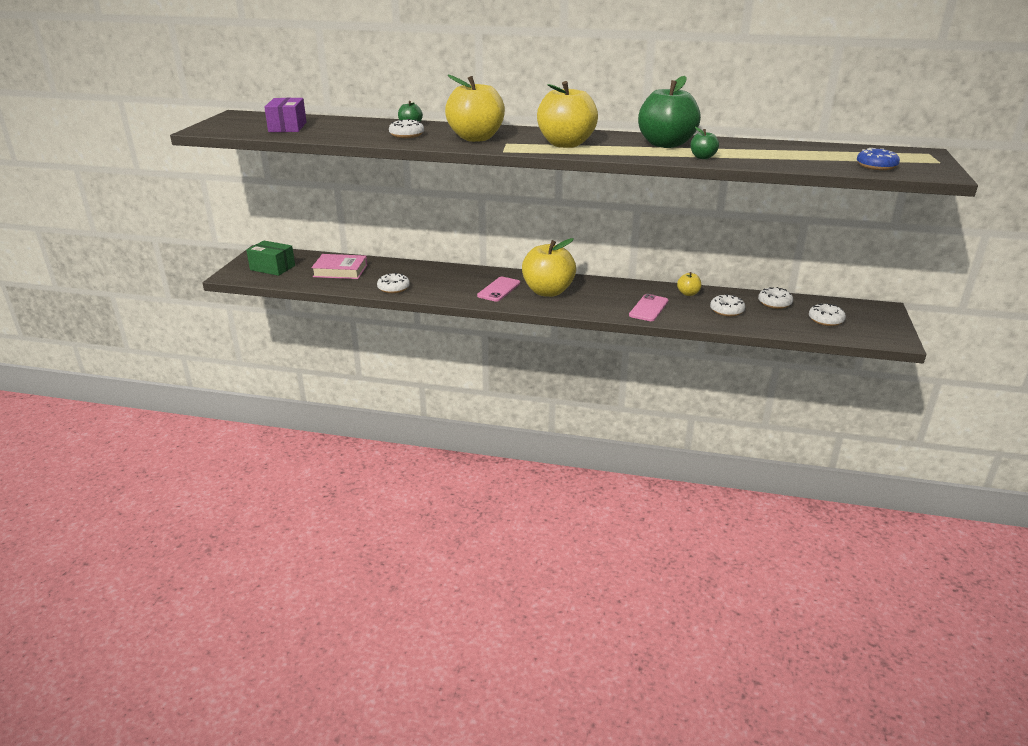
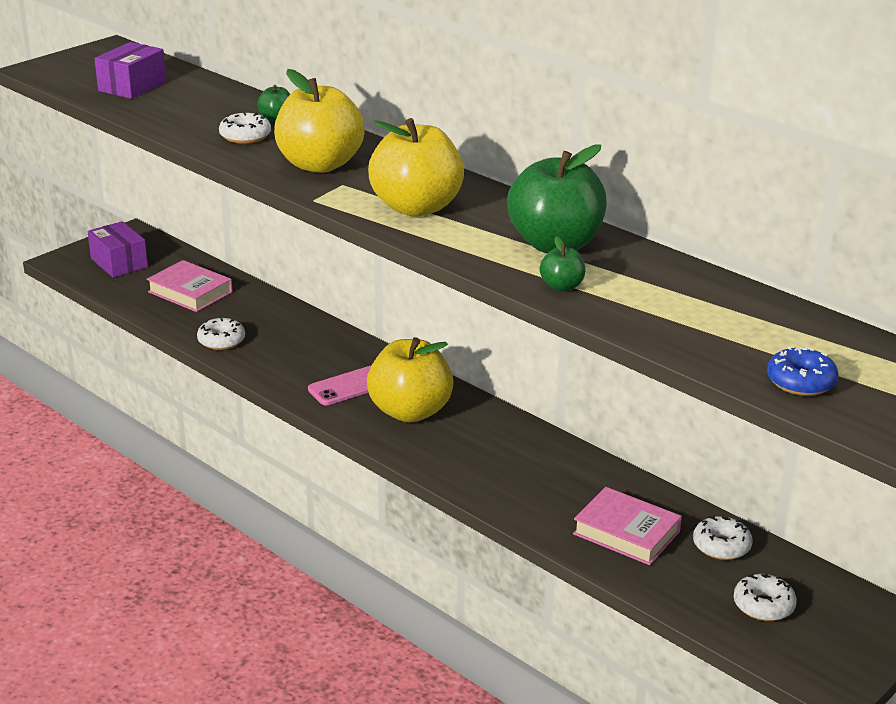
camera: 30 degrees right, 0 degrees up
green box [246,240,295,276] -> purple box [87,221,148,278]
pink phone [629,294,668,321] -> none
yellow apple [677,272,701,296] -> none
white donut [710,294,745,316] -> pink book [573,487,682,565]

